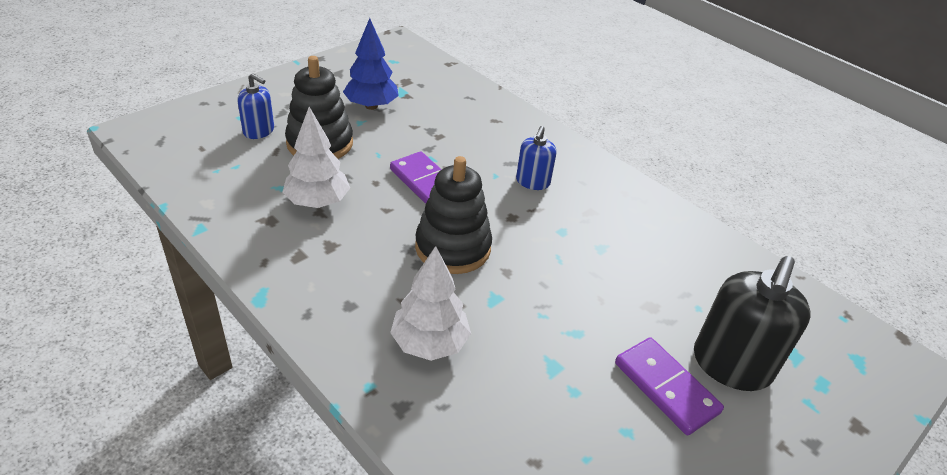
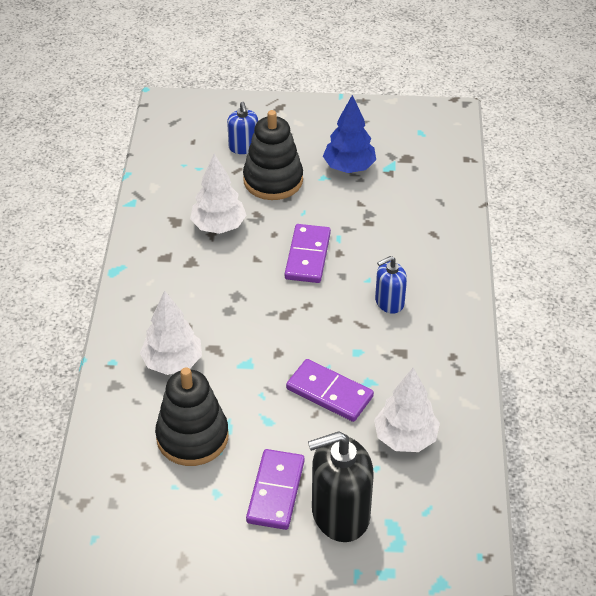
camera: 50 degrees right, 5 degrees up
black stacking toy [415,156,492,274] -> black stacking toy moved to [155,367,229,466]
none -> purple domino [286,359,374,422]
none -> white tree [374,368,440,452]

